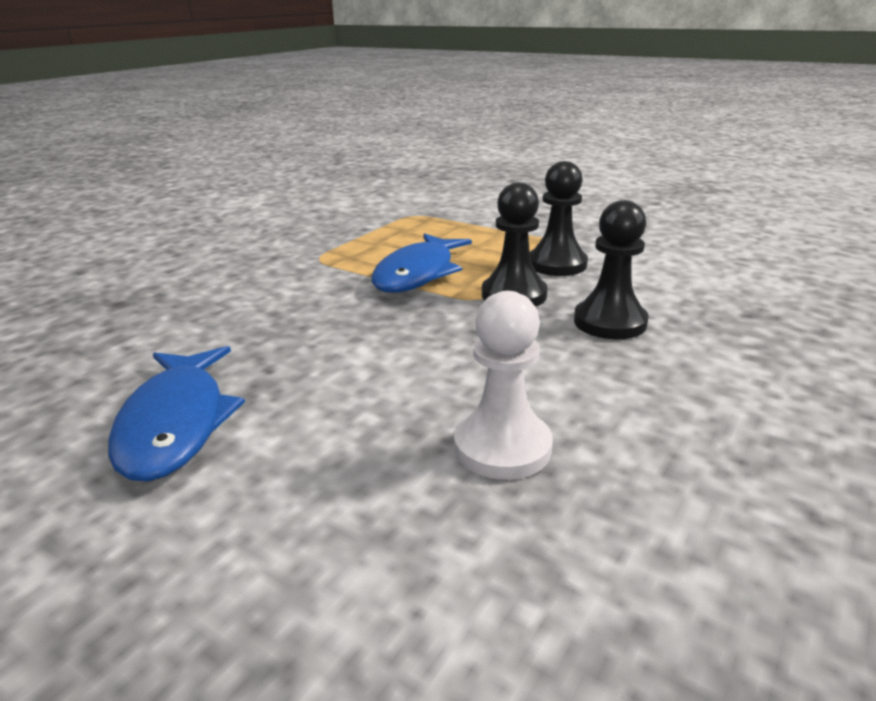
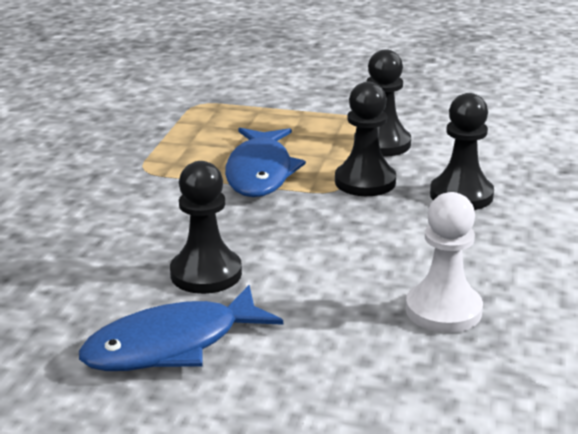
camera: 20 degrees left, 0 degrees up
blue fish [108,346,245,482] -> blue fish turned 90 degrees clockwise [79,285,283,371]
none -> black pawn [170,161,242,294]

